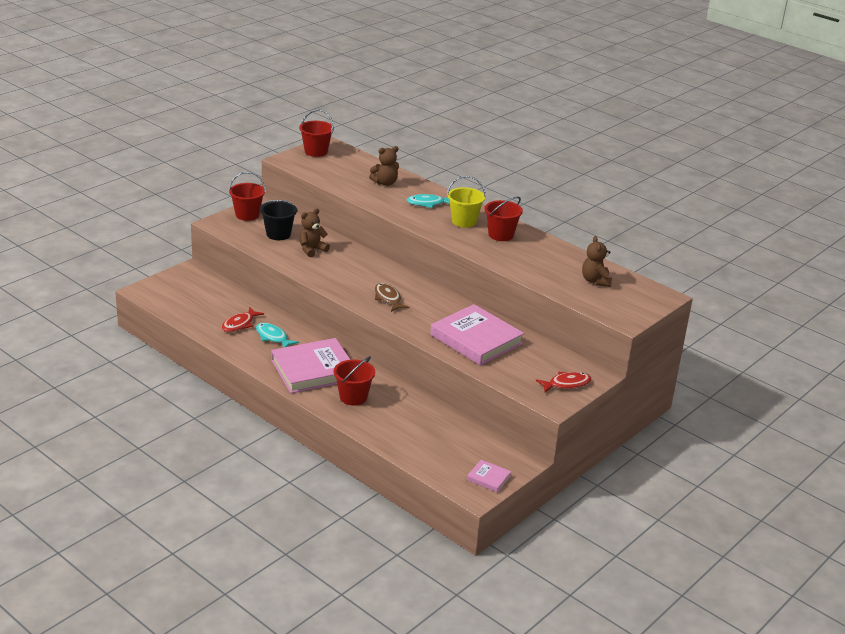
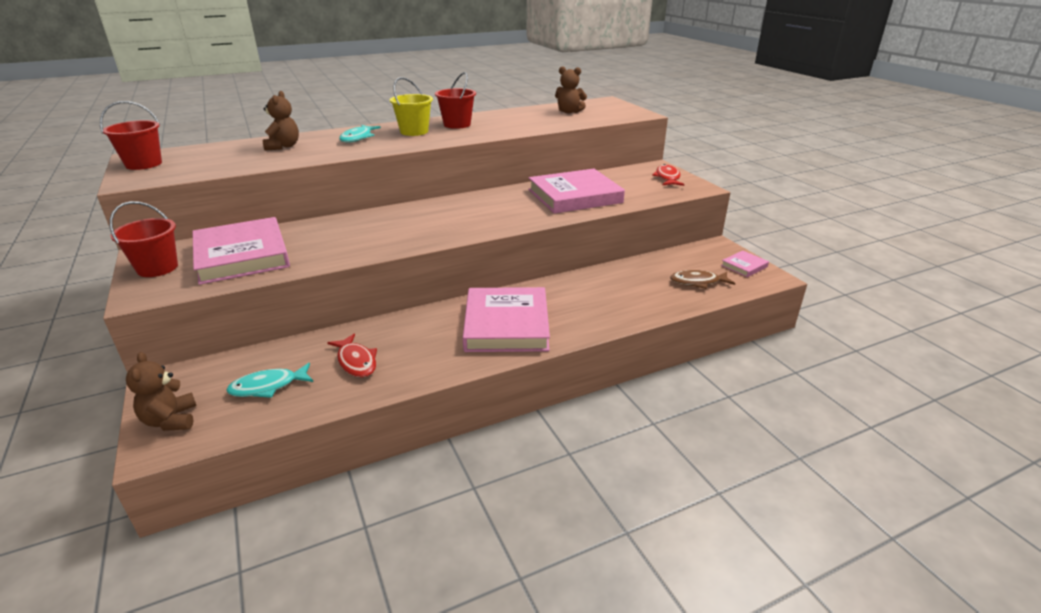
camera: 65 degrees left, 0 degrees up
turquoise fish [256,323,299,348] -> turquoise fish moved to [226,363,313,398]
black bucket [259,200,298,240] -> pink book [192,217,290,285]
brown teddy bear [299,208,330,257] -> brown teddy bear moved to [126,352,197,431]
red bucket [333,356,375,406] -> none
brown fish [375,283,409,312] -> brown fish moved to [670,270,735,289]

